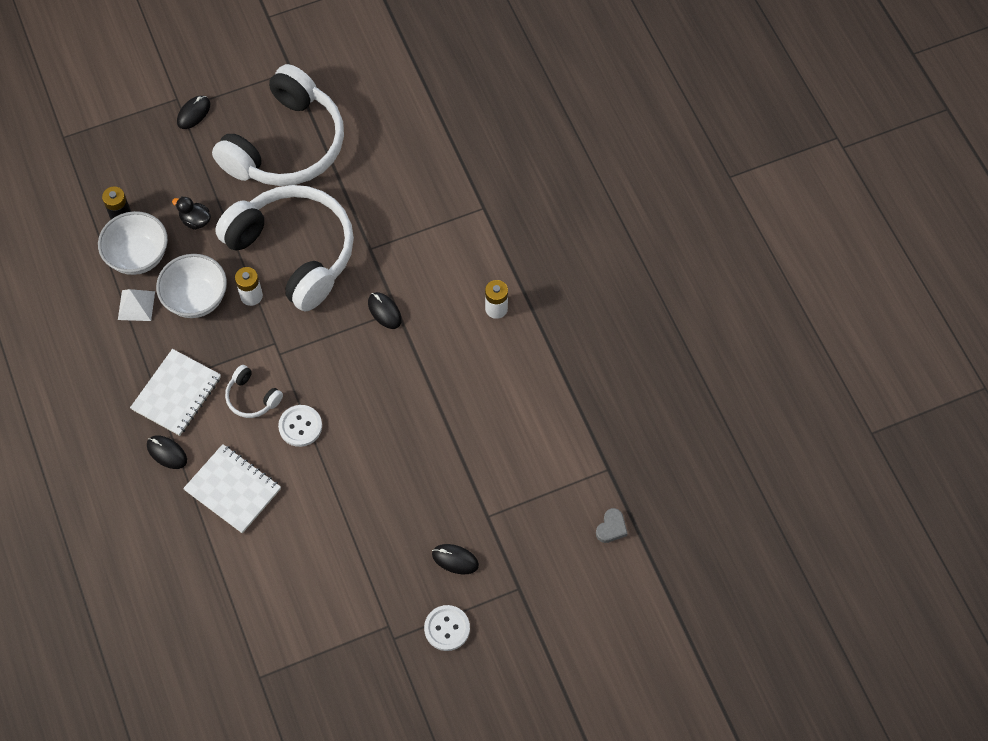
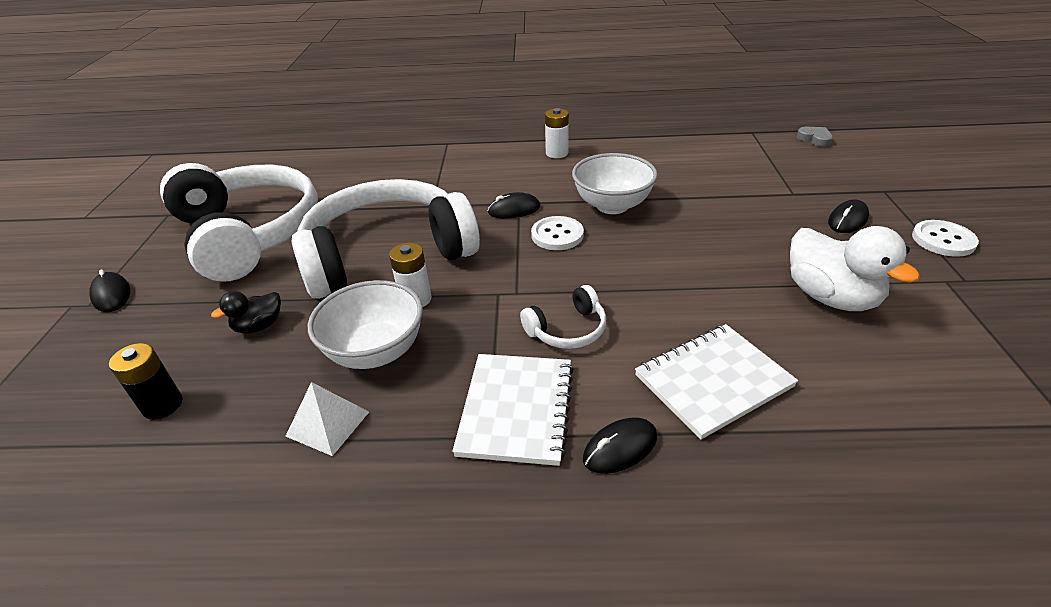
camera: 65 degrees left, 25 degrees down
white bowl [98,211,168,275] -> white bowl moved to [572,153,657,214]
white notebook [130,349,221,436] -> white notebook turned 45 degrees clockwise [452,354,574,466]
white button [278,405,322,447] -> white button moved to [531,216,584,250]
none -> white duck [790,226,920,311]

